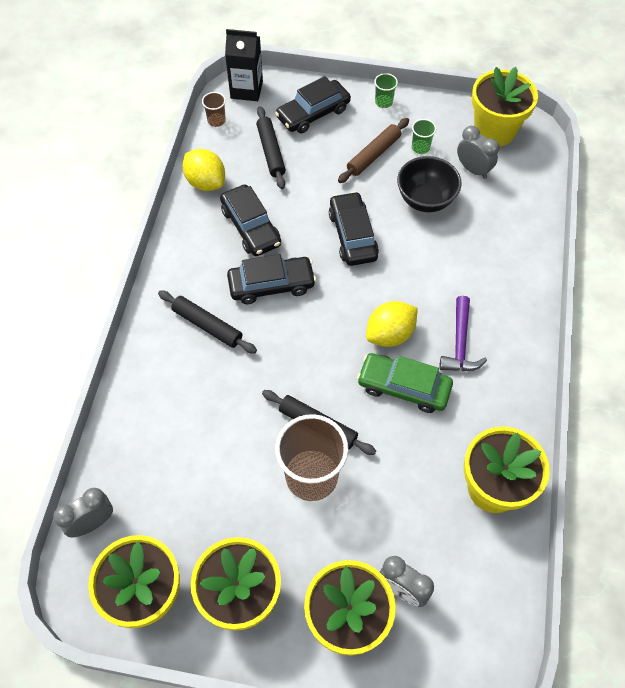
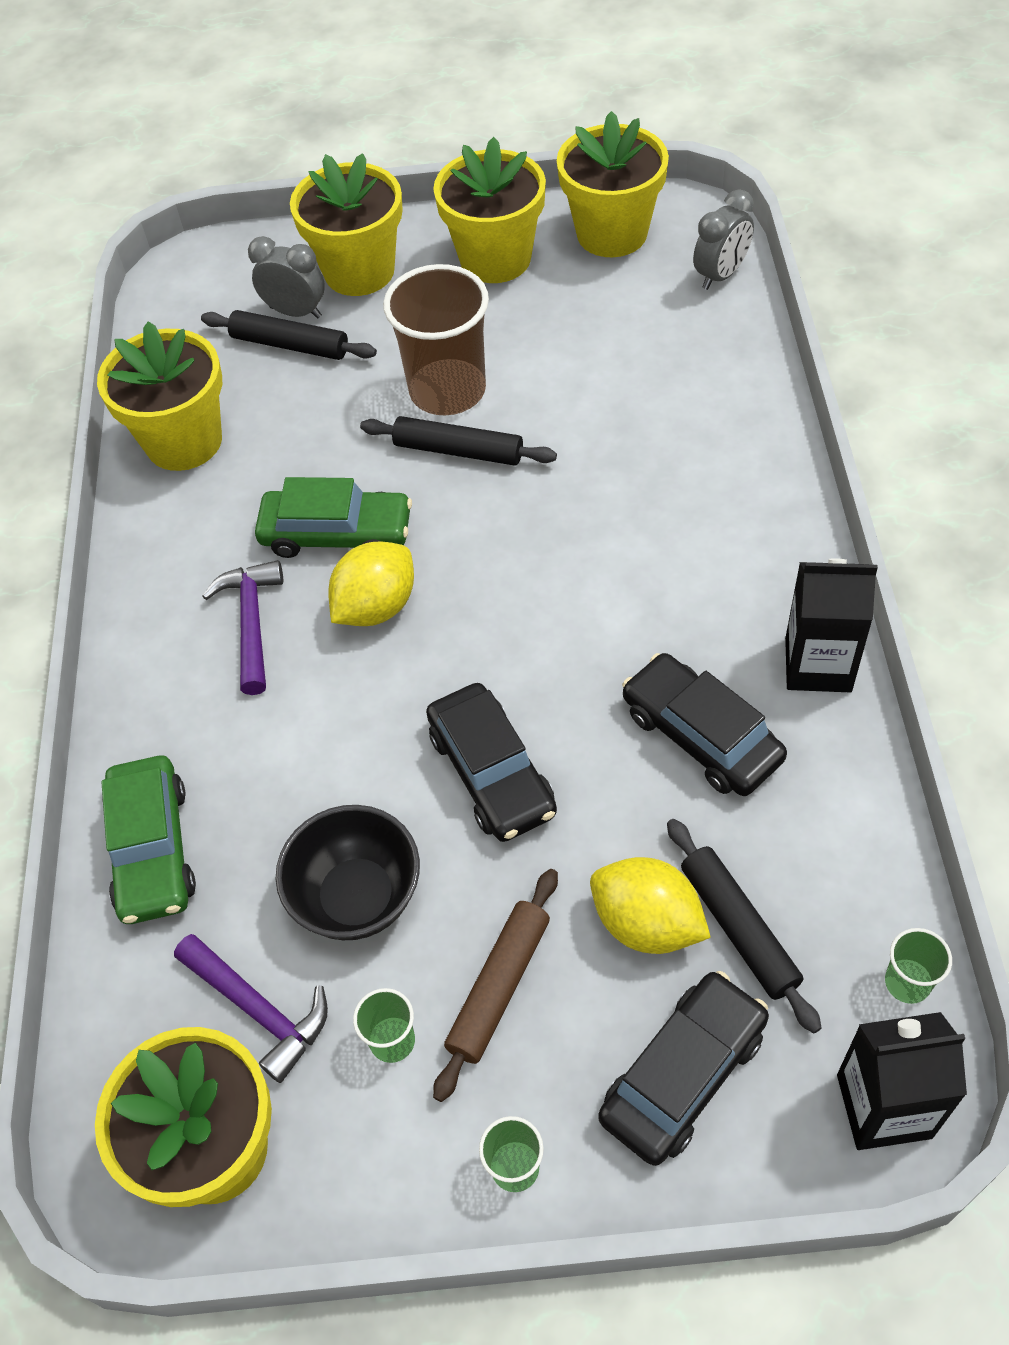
camera: 170 degrees right, 5 degrees down
black rolling pin [158,290,257,354] -> black rolling pin moved to [201,310,377,360]
yellow lemon [183,149,225,191] -> yellow lemon moved to [590,857,711,954]
brown cup [202,92,226,127] -> green cup [885,928,952,1004]
black car [227,254,316,304] -> none
grey clock [457,126,499,179] -> purple hammer [174,934,328,1083]
none -> green car [101,756,196,924]
none -> black carton [785,558,878,692]

